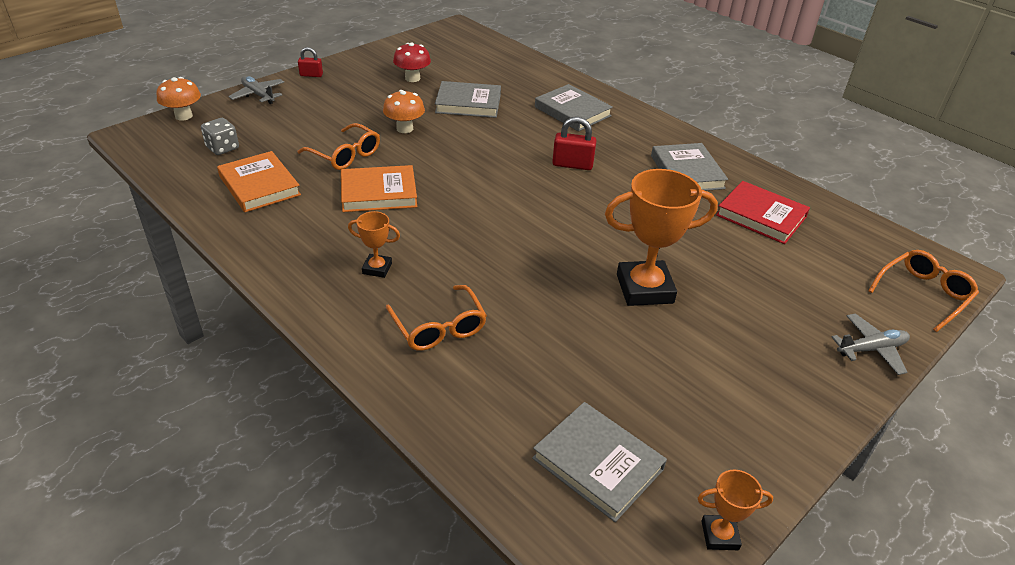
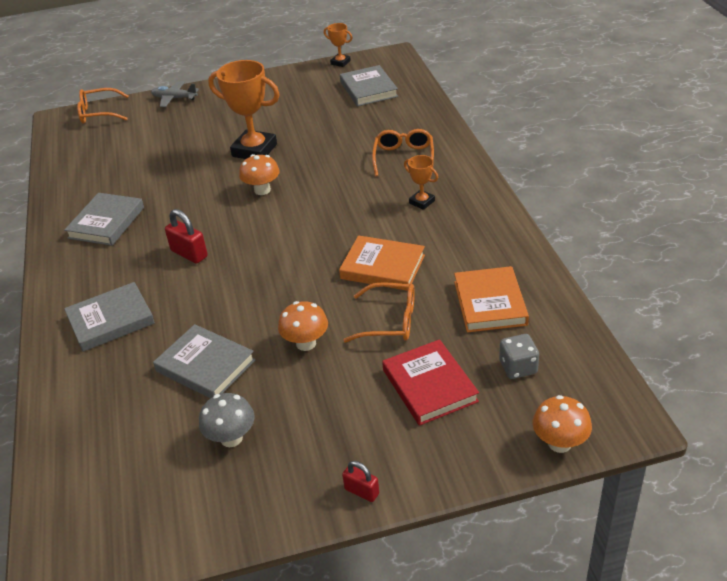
camera: 145 degrees left, 0 degrees up
grey plane [228,76,284,104] -> none
orange glasses [297,123,380,170] -> orange glasses turned 120 degrees clockwise [343,282,415,343]
red mushroom [393,42,431,82] -> grey mushroom [199,393,255,447]
grey book [535,84,613,131] -> grey book turned 75 degrees clockwise [64,282,155,352]
red book [716,181,810,244] -> red book moved to [382,339,479,426]
none -> orange mushroom [239,154,280,195]

